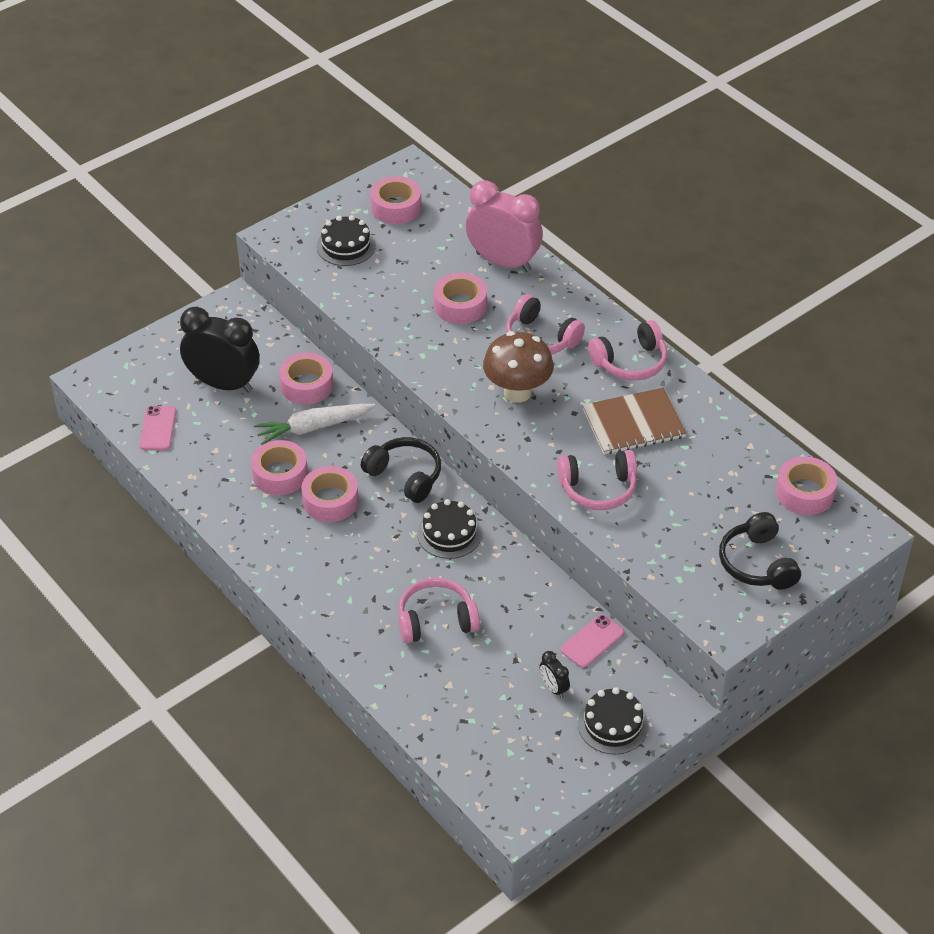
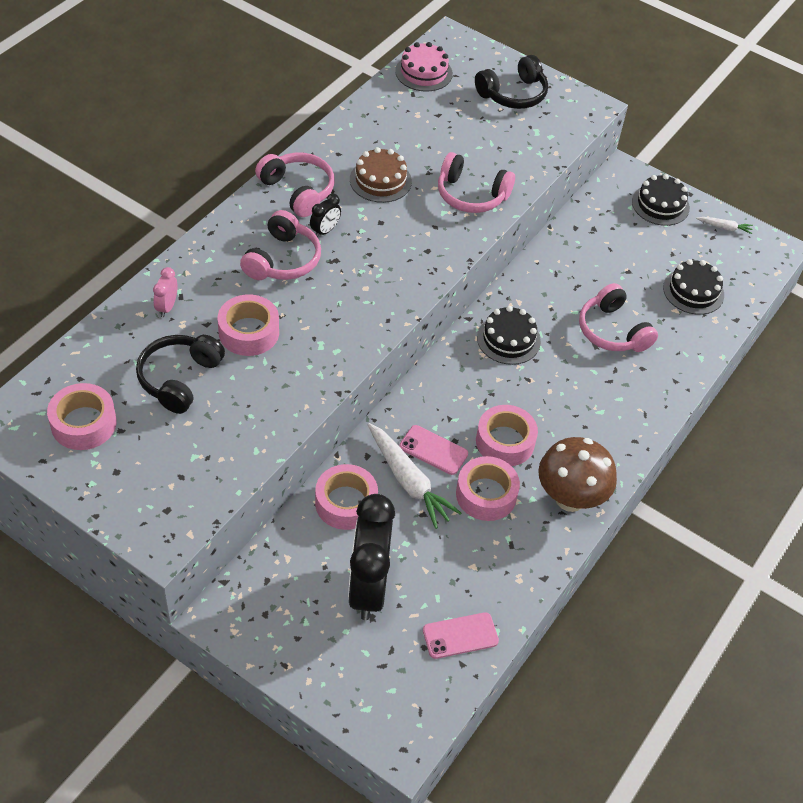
camera: 110 degrees left, 5 degrees up
black cake [317,215,376,266] -> black cake moved to [663,259,724,315]
black headphones [361,437,441,503] -> black headphones moved to [136,335,225,414]
pink clock [466,180,543,272] -> pink clock [153,267,177,317], size x0.42
brown mushroom [483,331,554,403] -> brown mushroom moved to [538,437,617,512]
black clock [540,651,570,698] -> black clock moved to [310,194,341,237]
pink headphones [557,450,637,510] -> pink headphones turned 135 degrees clockwise [438,152,515,213]
pink phone [561,614,624,668] -> pink phone moved to [399,425,468,475]
brown notebook [582,388,687,455] -> brown cake [350,147,412,203]
pink tape [776,456,837,515] -> pink cake [395,42,453,92]
none -> white carrot [696,217,753,234]

